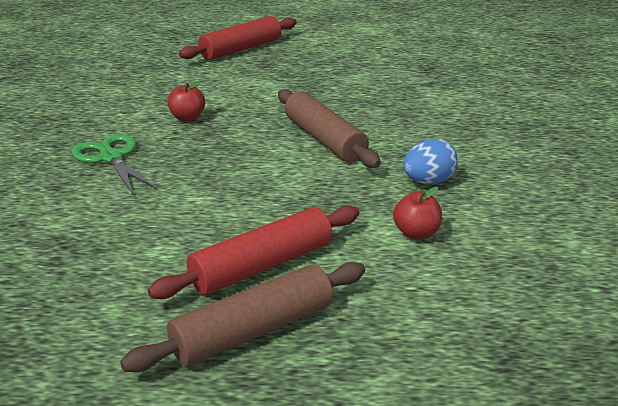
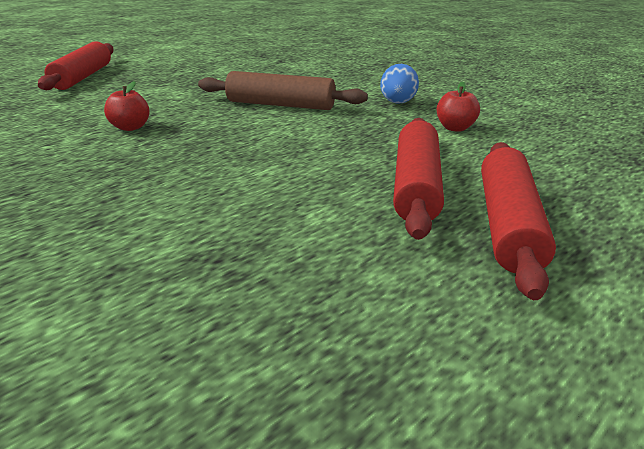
camera: 45 degrees left, 0 degrees up
green scissors [72,134,158,195] -> none
brown rolling pin [120,262,365,372] -> red rolling pin [481,142,556,300]

